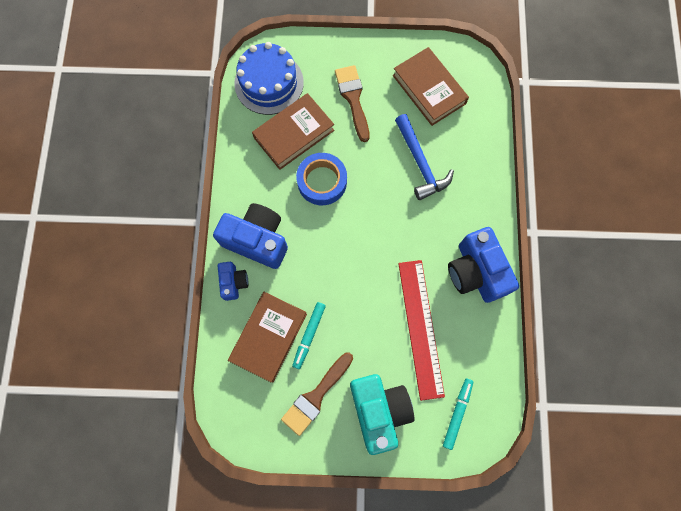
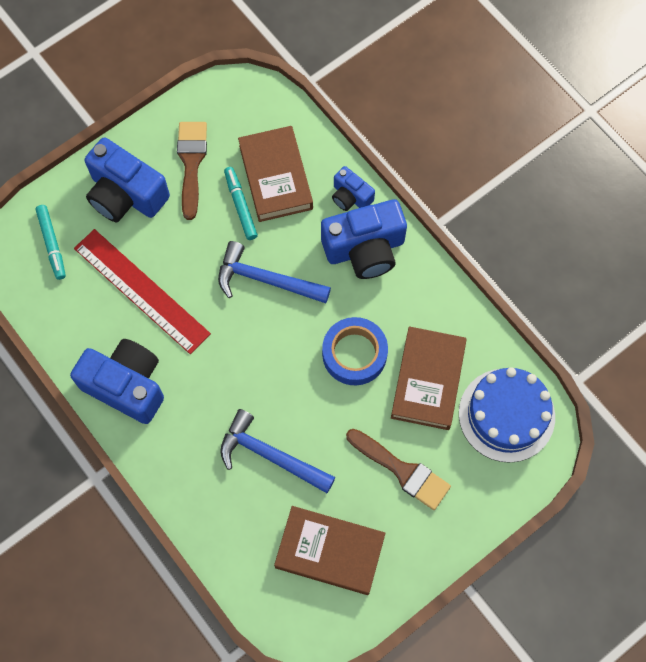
camera: 140 degrees right, 5 degrees down
turquoise camera [350,374,415,455] -> blue camera [85,137,170,222]
none -> blue hammer [218,241,331,303]

